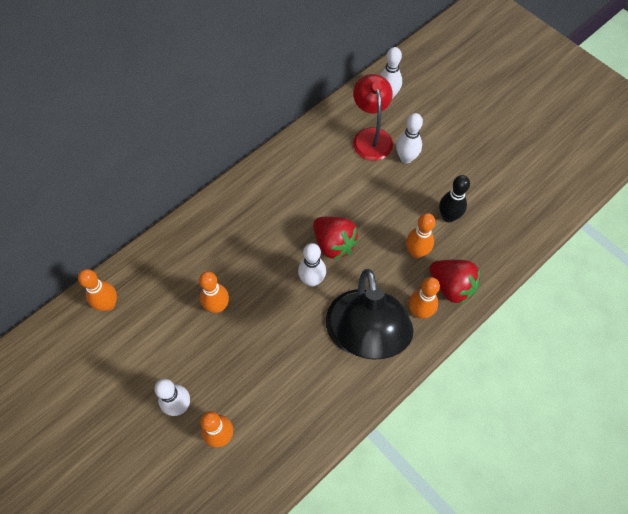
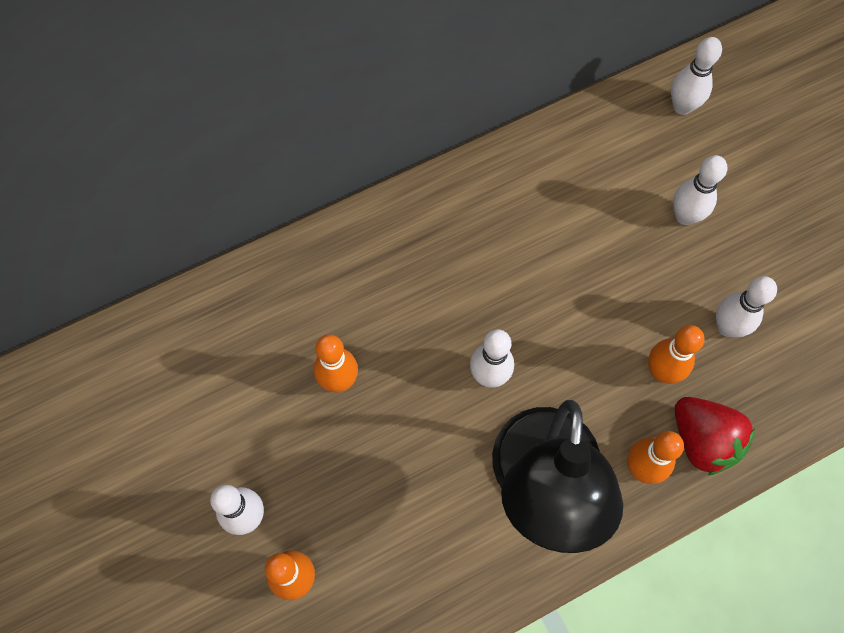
camera: 15 degrees right, 5 degrees up
orange bowling pin [78,269,117,311] -> none
red strawberry [313,217,359,260] -> none
red lamp [353,74,393,161] -> none
black bowling pin [439,175,470,222] -> white bowling pin [716,276,777,337]

